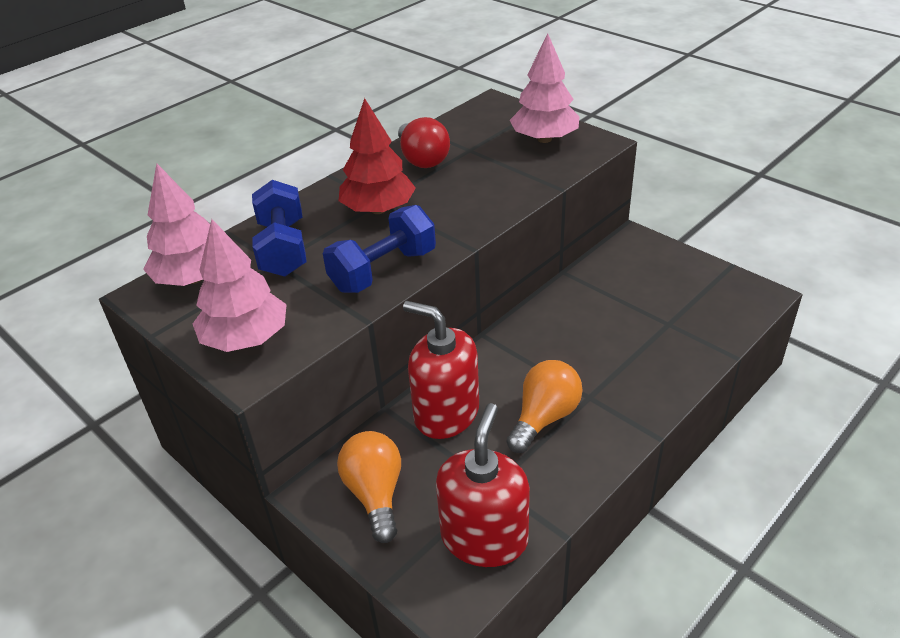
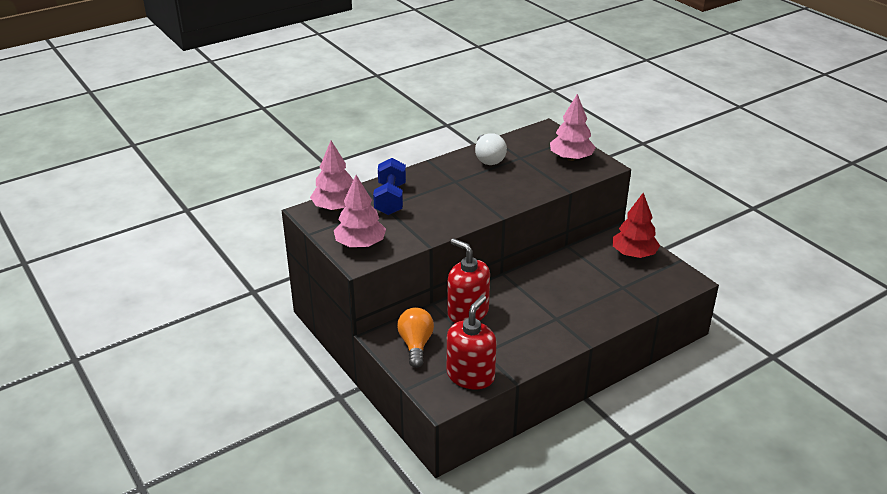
camera: 10 degrees right, 5 degrees down
blue dumbbell [323,205,436,293] -> none
red tree [339,98,416,214] -> red tree moved to [613,193,660,258]
red light bulb [398,117,450,168] -> white light bulb [475,133,507,165]
orange light bulb [506,360,582,453] -> none

